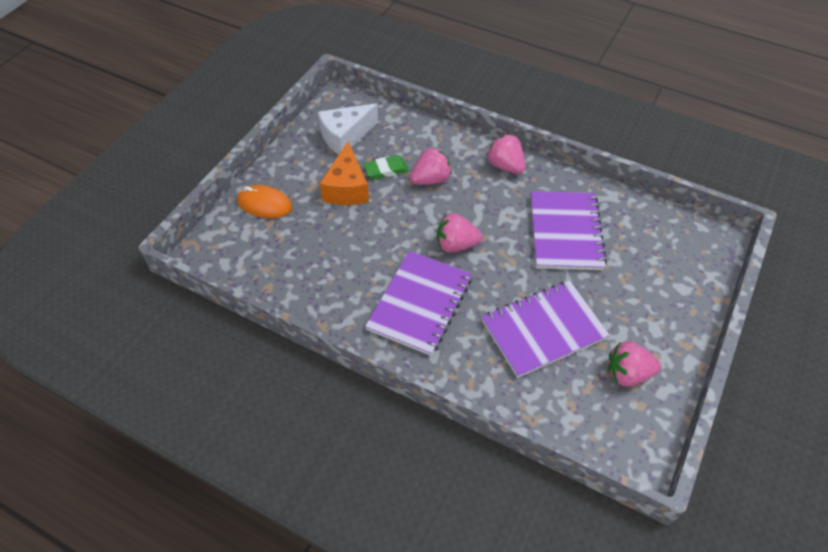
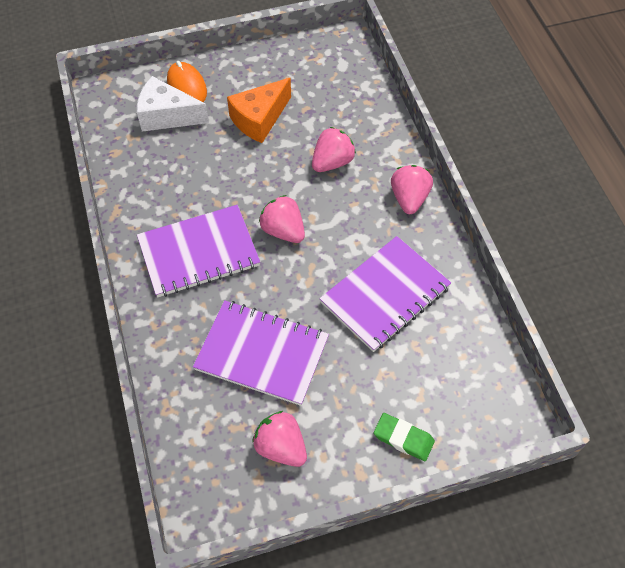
camera: 45 degrees right, 5 degrees up
white cheese [318,103,378,154] -> white cheese moved to [137,76,209,132]
green eraser [364,155,409,179] -> green eraser moved to [374,413,435,461]
pink strawberry [410,147,452,185] -> pink strawberry turned 60 degrees counterclockwise [312,127,356,172]

